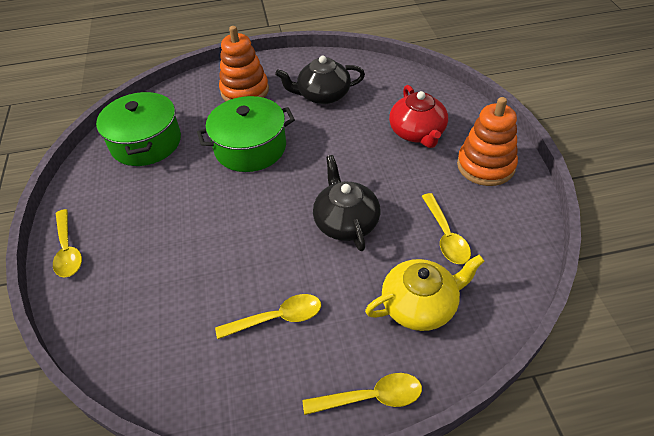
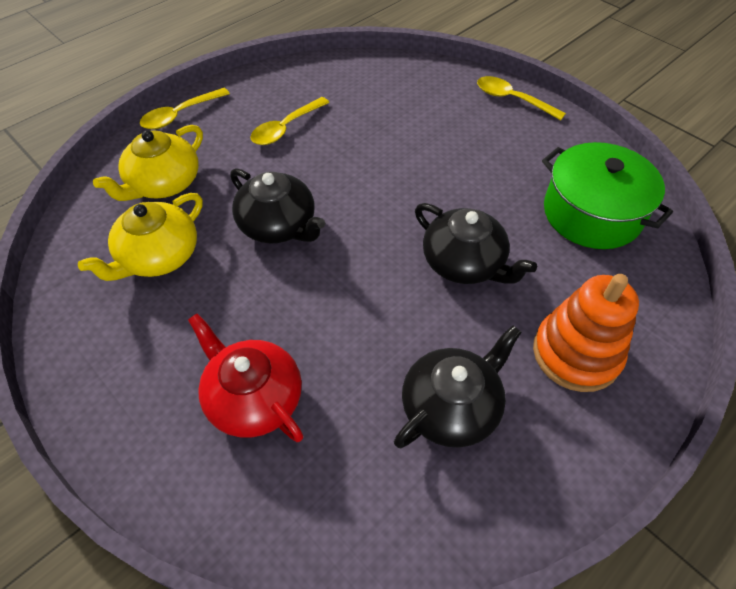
camera: 145 degrees right, 5 degrees up
green pot [197,96,295,172] -> black teapot [415,203,537,284]
yellow spoon [422,193,471,264] -> yellow teapot [78,193,202,281]
orange stacking toy [457,97,518,186] -> none

